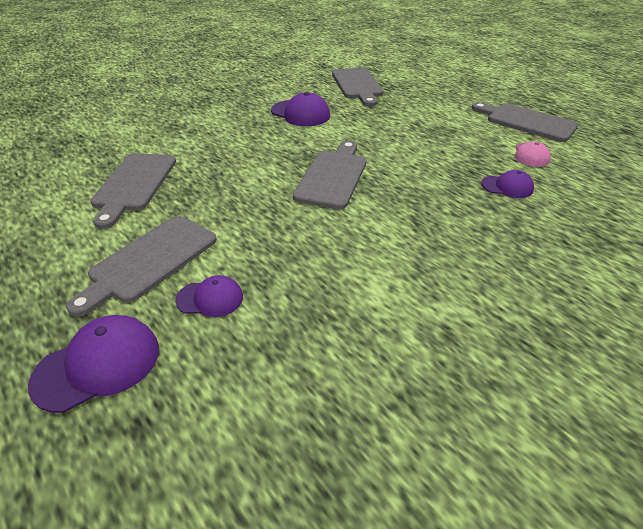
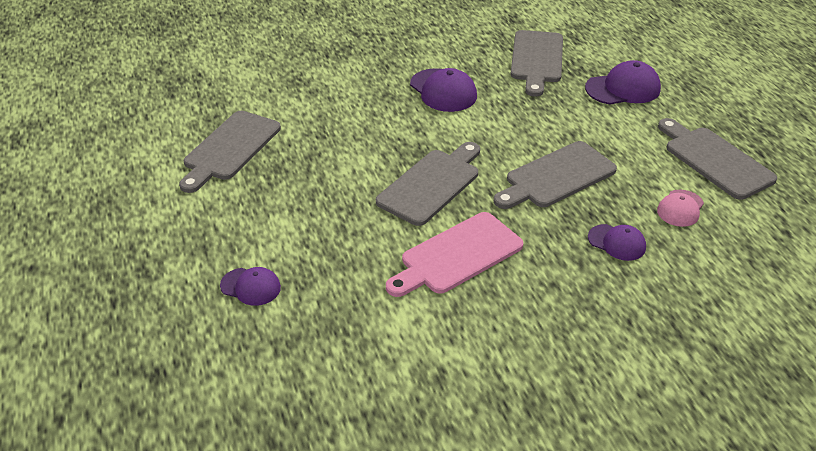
camera: 20 degrees right, 0 degrees up
purple cap [28,315,159,413] -> purple cap moved to [585,60,661,104]
grey cutting board [66,216,217,317] -> grey cutting board moved to [494,141,617,209]
none -> pink cutting board [386,212,523,297]

